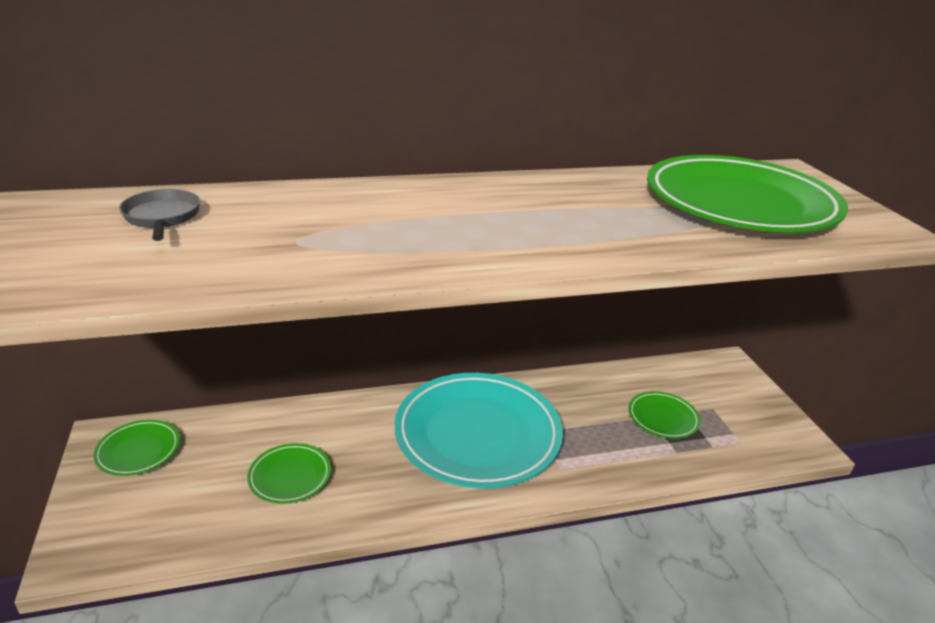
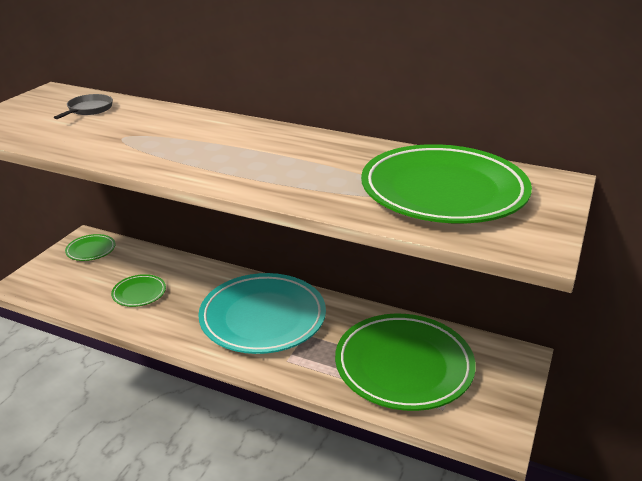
camera: 40 degrees right, 0 degrees up
green plate [628,391,701,439] -> green plate [335,314,476,411], size x2.25

